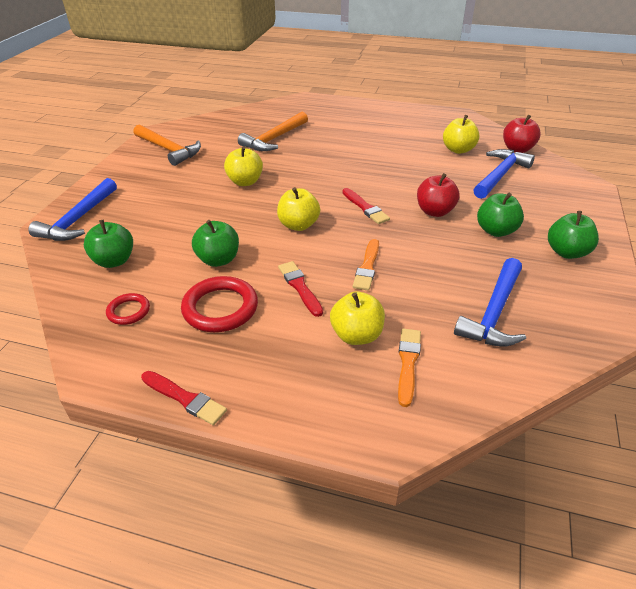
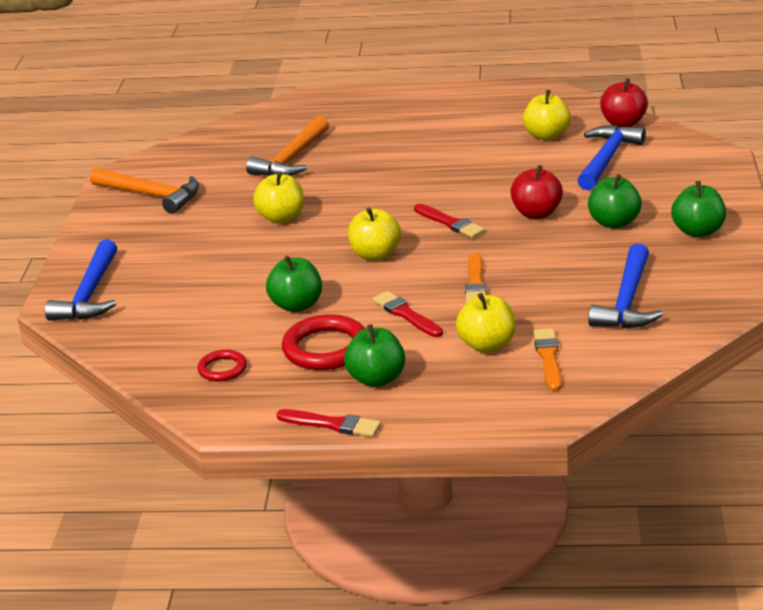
camera: 10 degrees left, 10 degrees down
green apple [84,220,133,268] -> green apple moved to [344,324,405,387]

